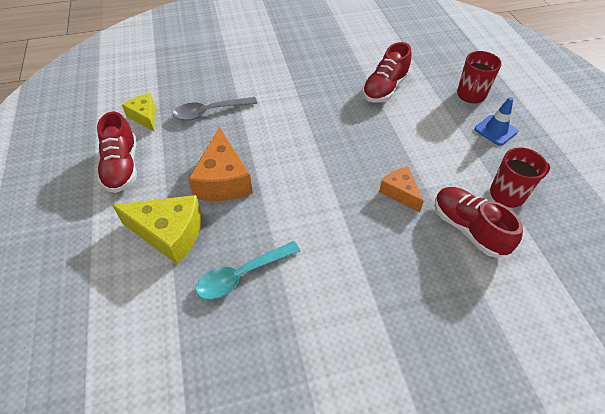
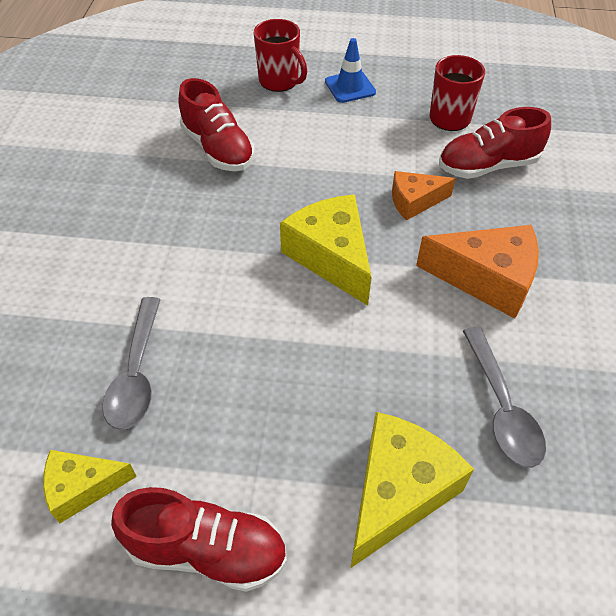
camera: 70 degrees left, 0 degrees up
orange cheese [188,127,253,201] -> orange cheese moved to [416,225,539,319]
turquoise spoon [195,241,300,300] -> grey spoon [463,327,546,468]
none -> yellow cheese [280,194,372,306]

